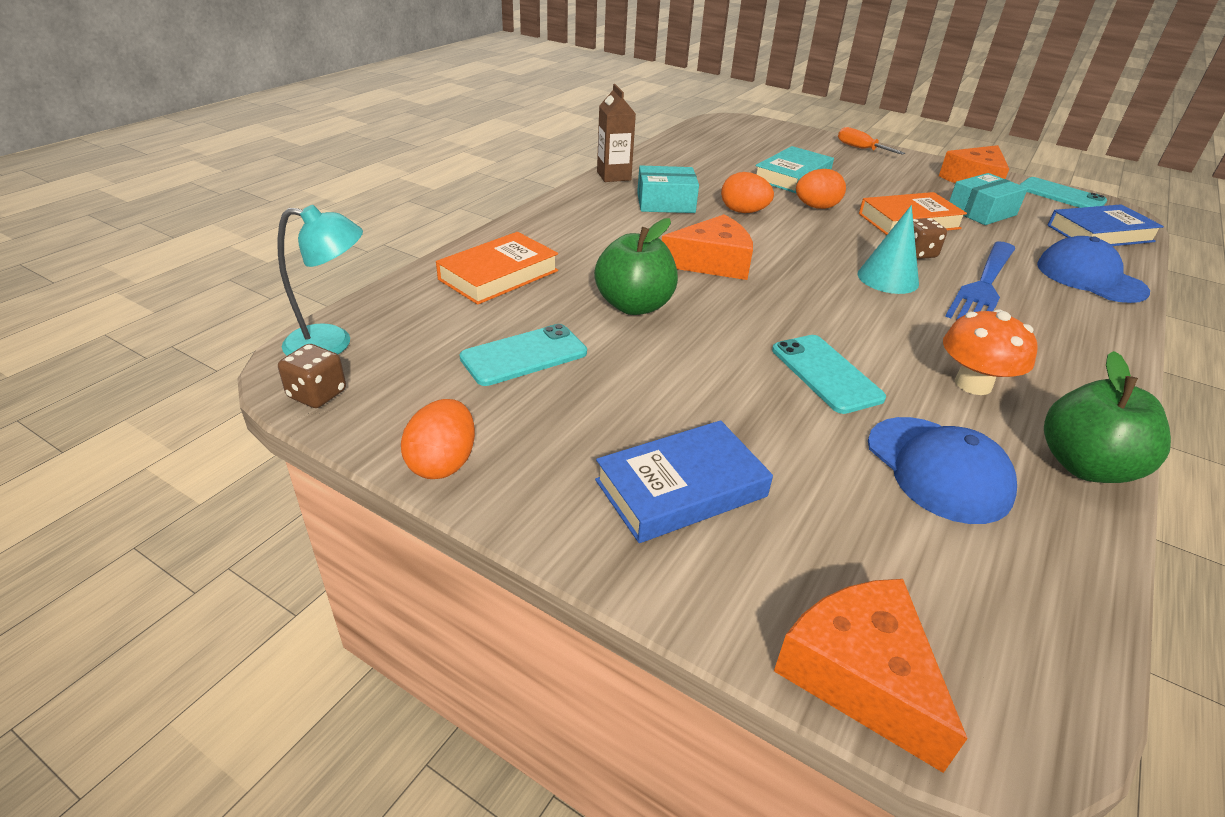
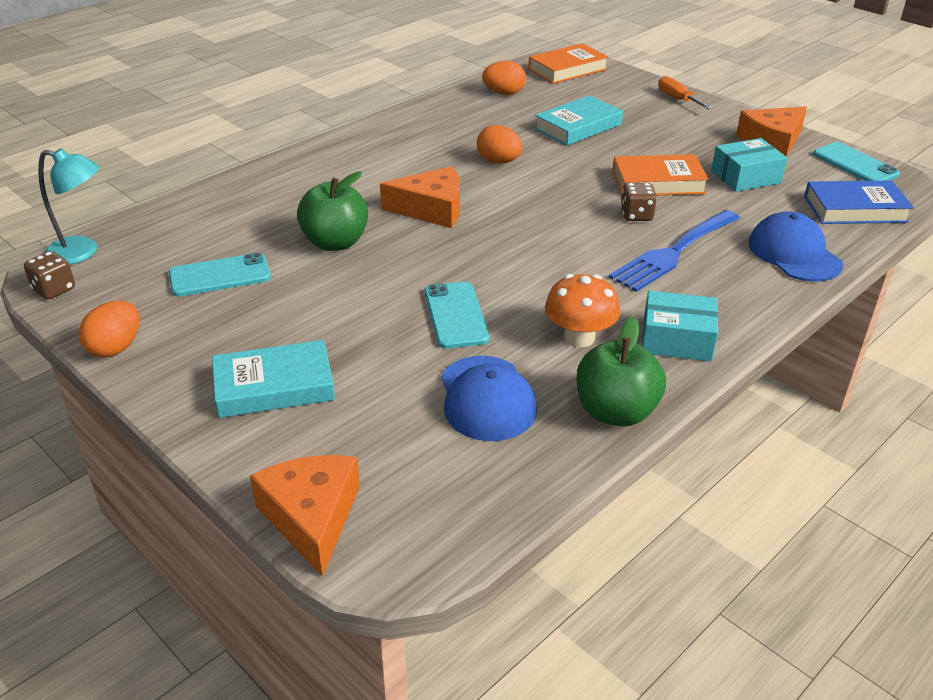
camera: 15 degrees right, 0 degrees up
orange book [436,232,558,305] -> orange book moved to [528,43,609,84]
blue book [595,420,773,543] -> turquoise book [212,340,335,418]
brown carton [597,84,636,182] -> none
turquoise box [637,165,699,213] -> turquoise box moved to [642,291,718,362]
orange egg [796,169,846,209] -> orange egg moved to [482,61,526,95]
turquoise cone [858,205,919,294] -> none

